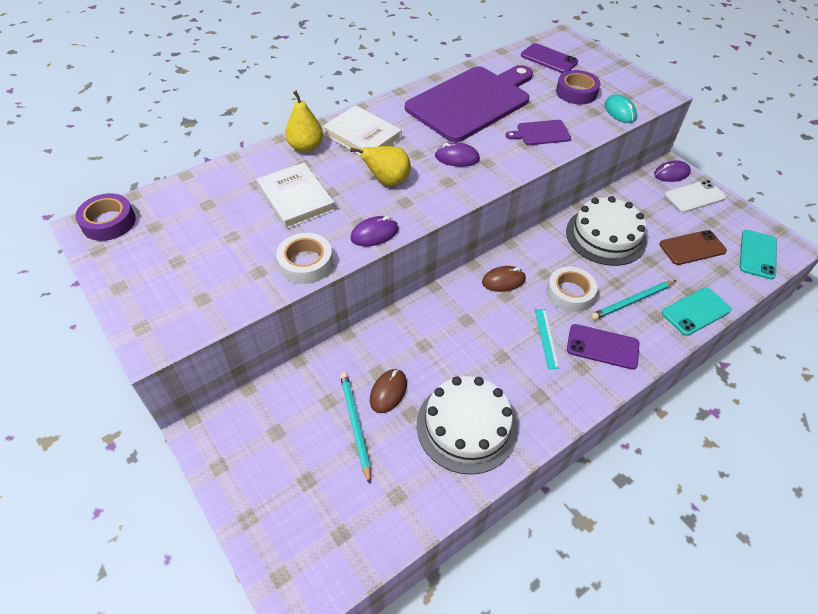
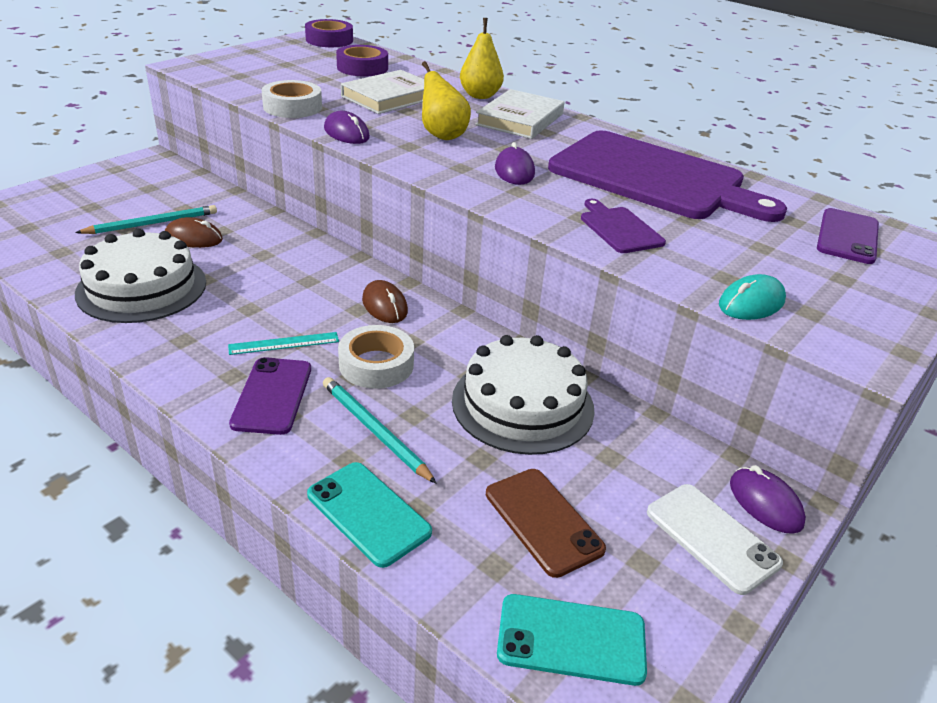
camera: 75 degrees right, 15 degrees down
purple tape [556,70,601,105] -> purple tape moved to [336,45,388,76]

